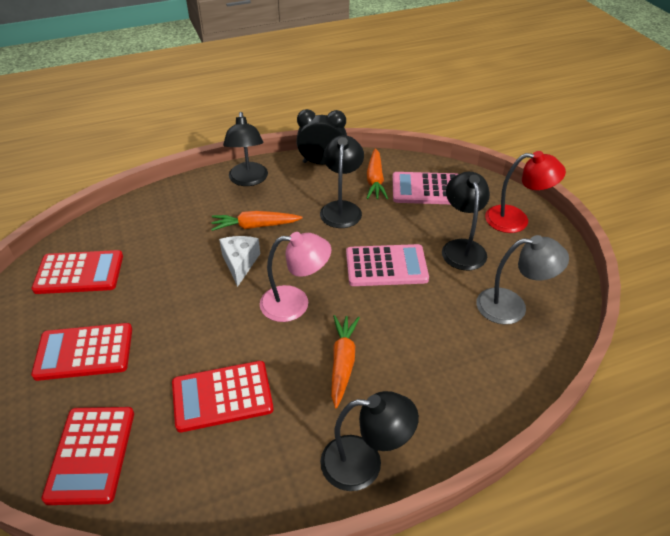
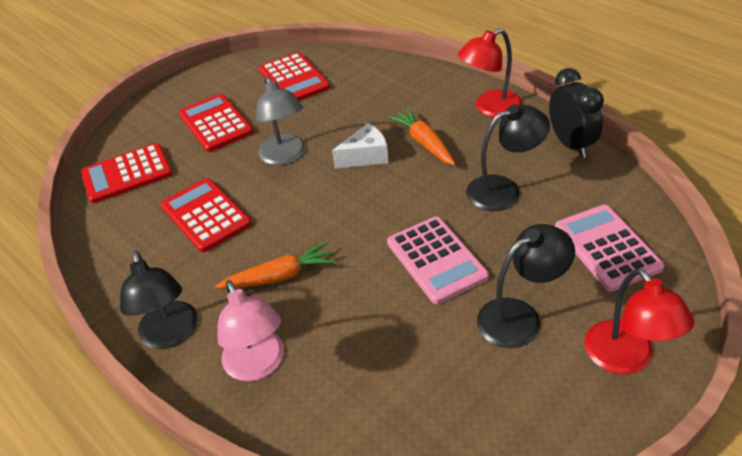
camera: 70 degrees right, 0 degrees up
black lamp [223,112,268,186] -> red lamp [458,28,523,118]
pink lamp [260,232,331,322] -> pink lamp moved to [217,280,284,381]
orange carrot [367,148,388,199] -> none
grey lamp [476,235,569,324] -> grey lamp moved to [256,76,306,165]

